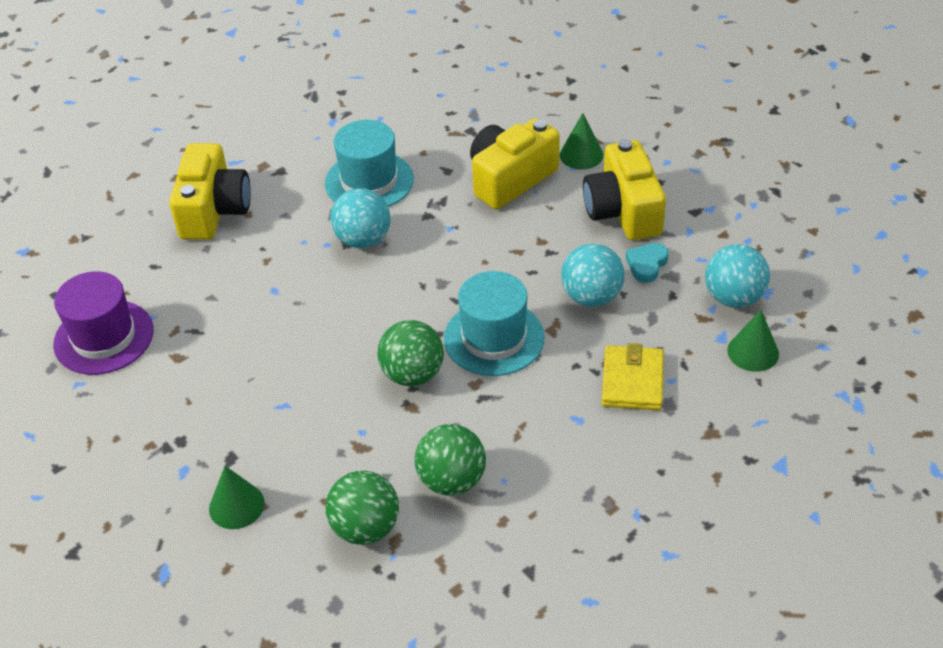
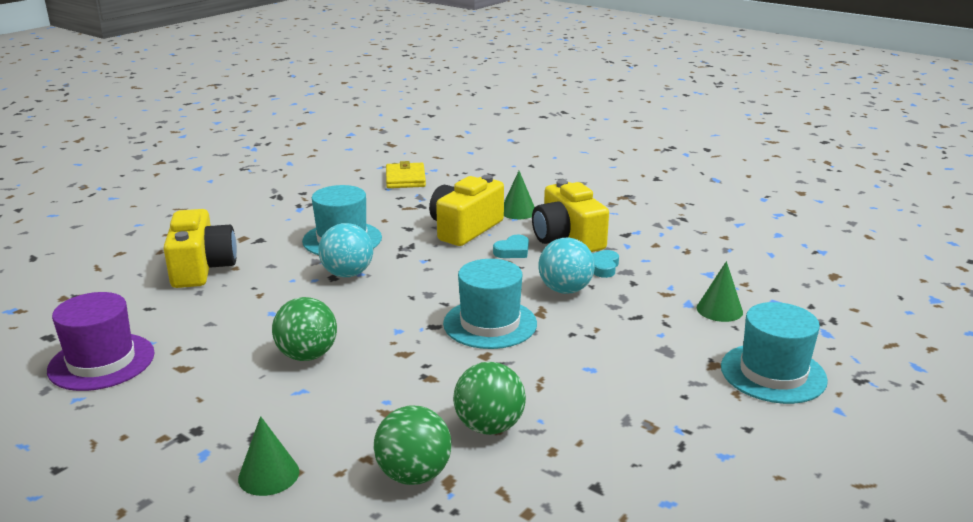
camera: 15 degrees left, 20 degrees down
green ball [378,320,444,386] -> green ball moved to [272,297,337,361]
yellow wallet [602,343,664,410] -> yellow wallet moved to [386,161,426,188]
turquoise ball [705,244,770,308] -> none
none -> turquoise heart [493,235,529,258]
none -> turquoise hat [721,302,828,404]

